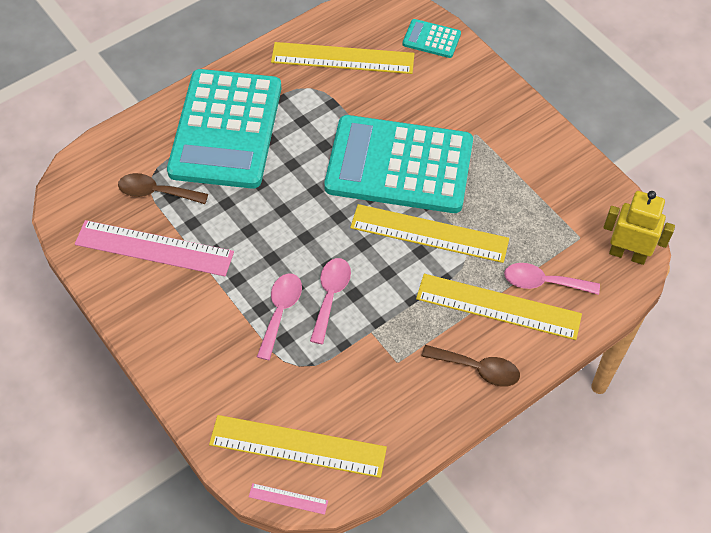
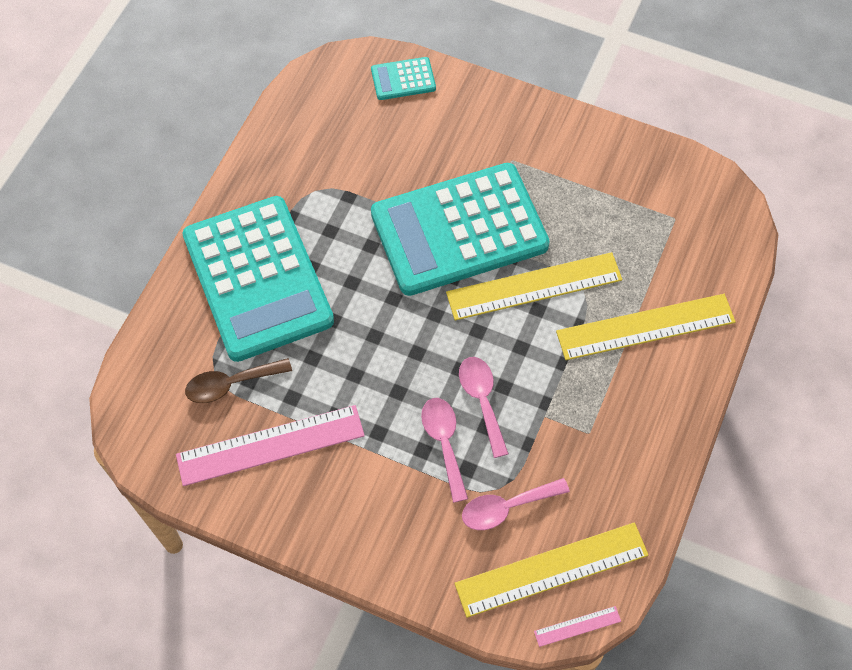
camera: 30 degrees left, 5 degrees up
yellow ruler [271,42,415,74] -> none
brown spoon [421,345,520,387] -> none
pink spoon [504,263,600,295] -> pink spoon moved to [462,478,570,530]
yellow robot [603,191,675,265] -> none

